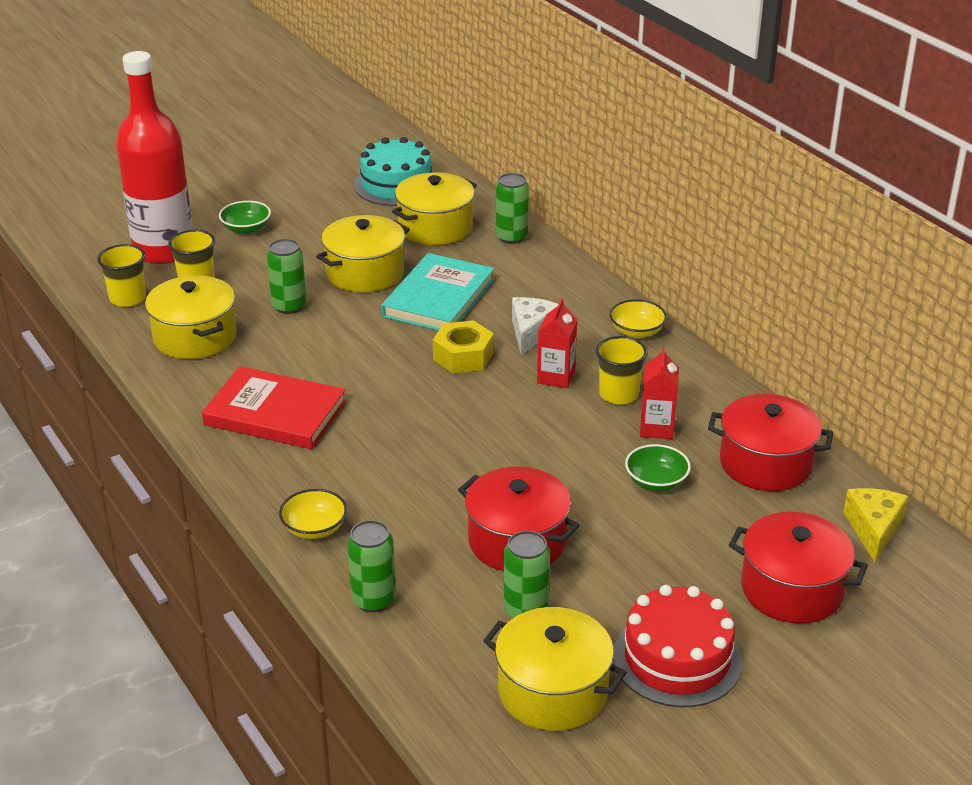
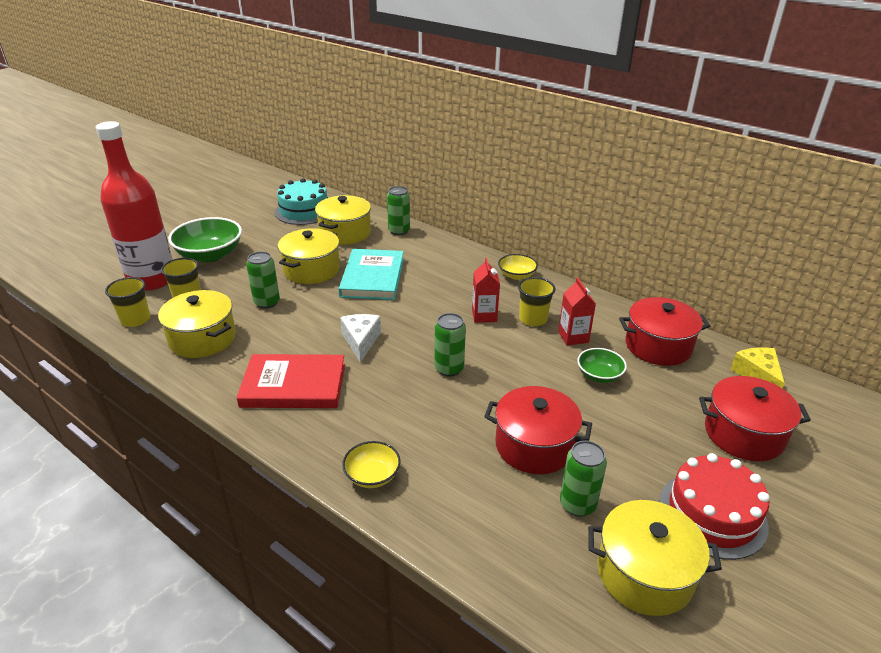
camera: 20 degrees left, 0 degrees up
green bowl [219,201,271,234] -> green bowl [168,217,242,262], size x1.84
green can [347,520,396,612] -> green can moved to [434,313,466,377]
yellow nut [433,320,494,373] -> none
white cheese [512,297,559,355] -> white cheese moved to [340,314,381,362]

